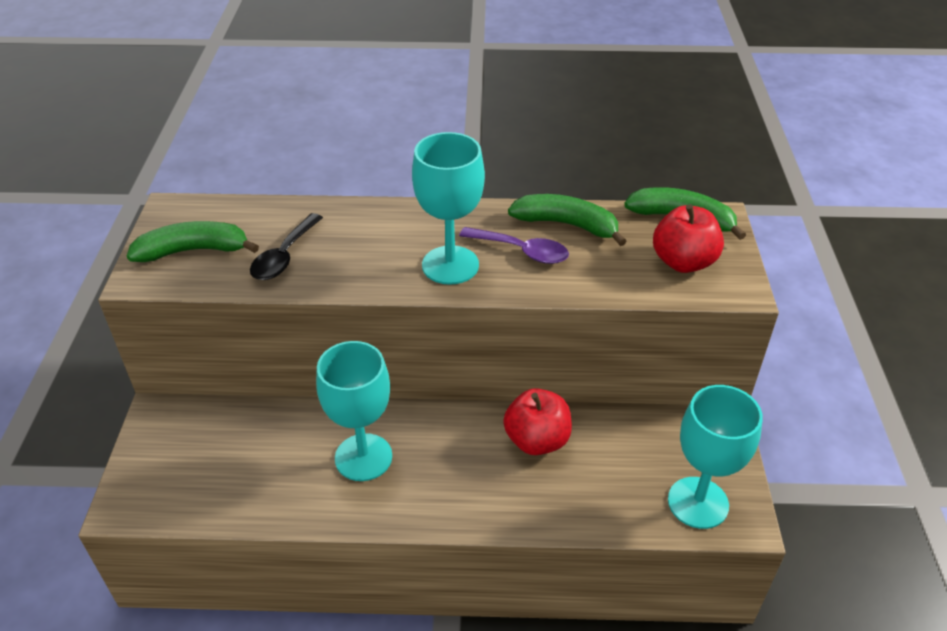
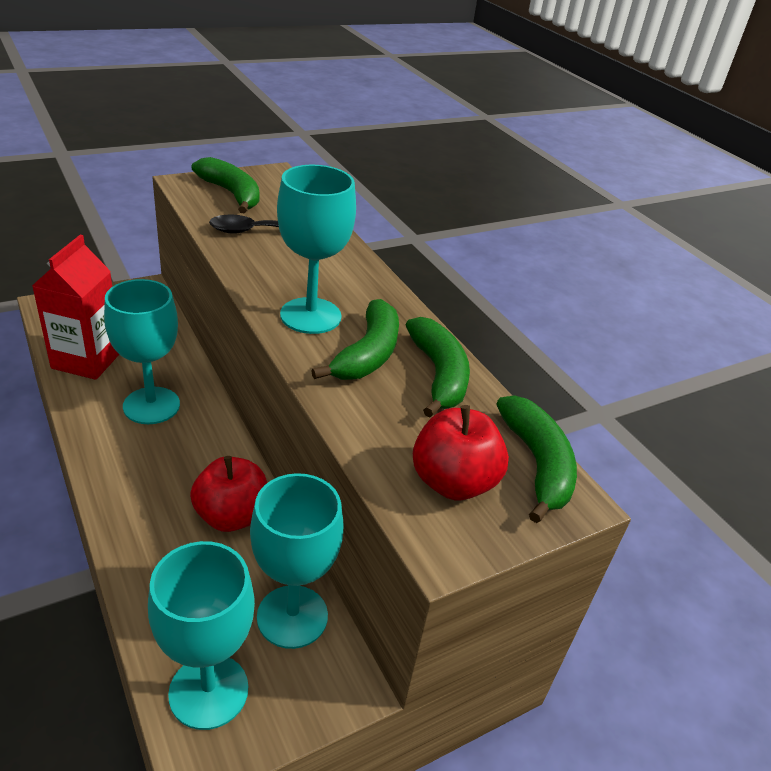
camera: 55 degrees right, 5 degrees down
purple spoon [459,227,569,264] -> green banana [311,299,399,380]
none -> red carton [32,235,119,380]
none -> turquoise goblet [250,473,343,649]

